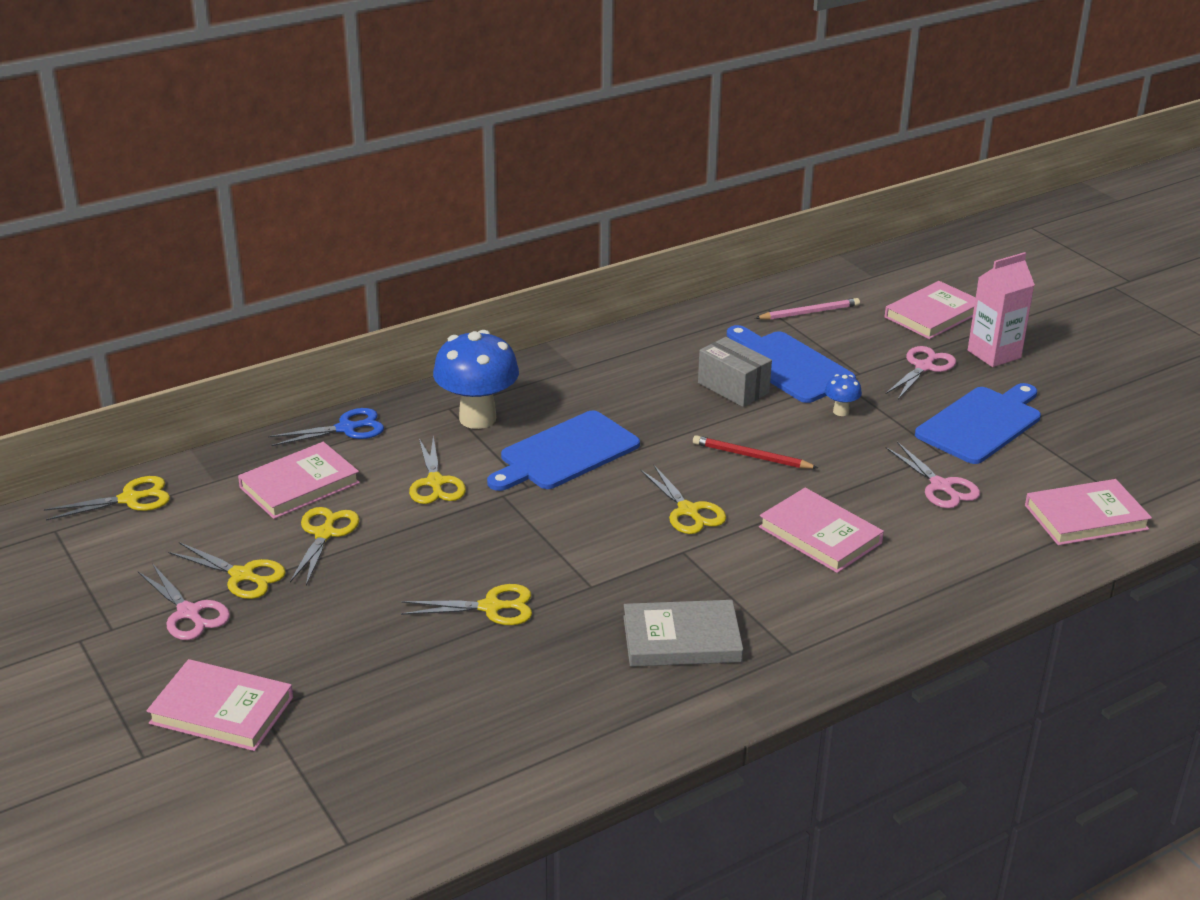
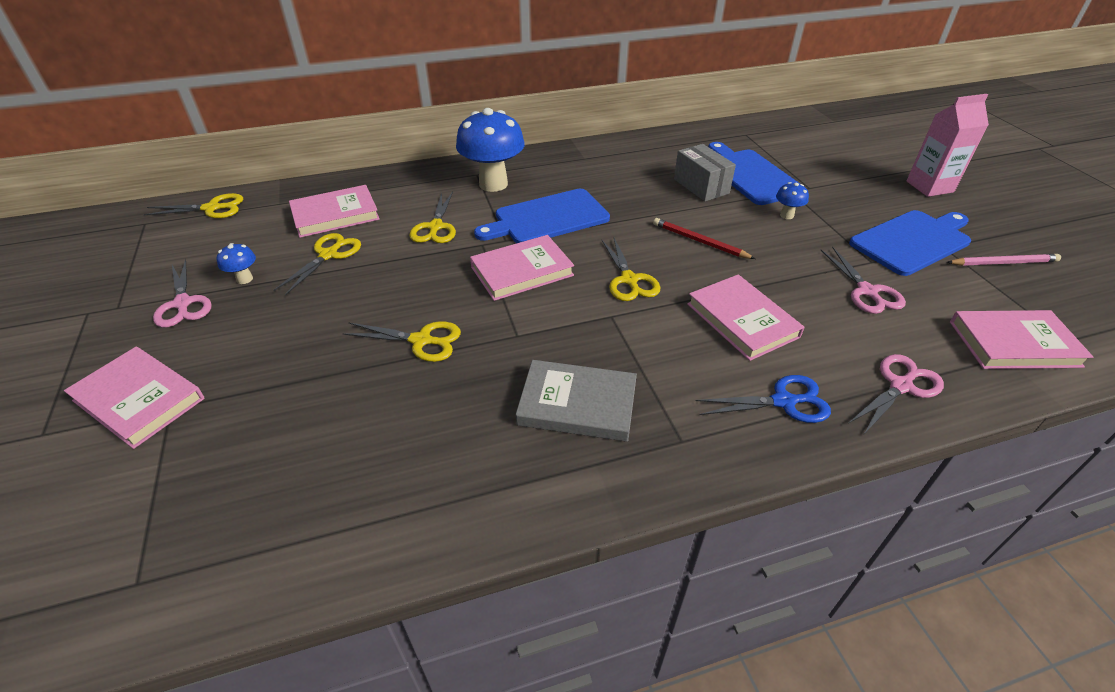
camera: 15 degrees right, 10 degrees up
yellow scissors [168,542,286,599] -> blue mushroom [216,243,256,284]
blue scissors [268,408,384,446] -> blue scissors moved to [695,375,831,423]
pink pencil [755,298,860,320] -> pink pencil moved to [947,254,1061,266]
pink book [885,281,976,339] -> pink book moved to [470,235,574,301]
pink scissors [886,346,956,399] -> pink scissors moved to [849,354,944,434]

